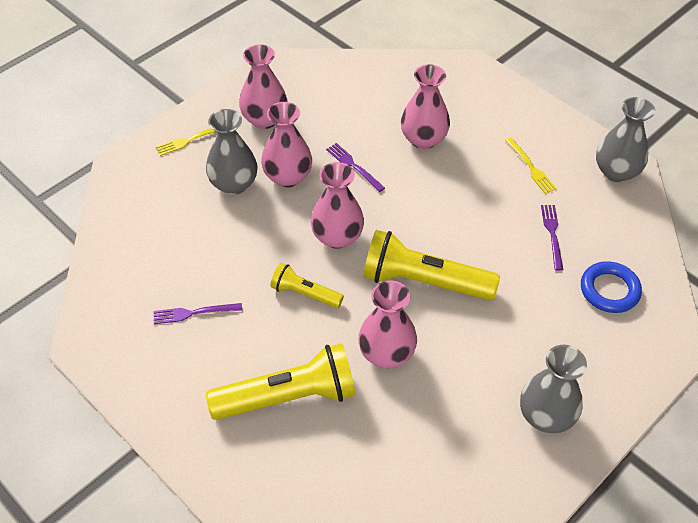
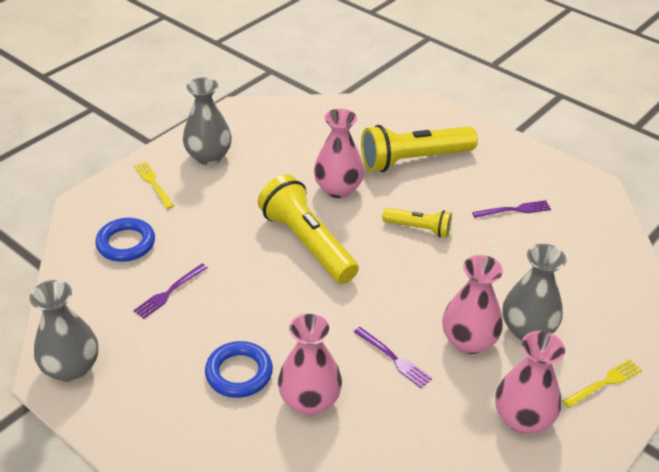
camera: 175 degrees right, 10 degrees down
pink vase [311,162,364,249] -> none
yellow flashlight [363,230,500,301] -> yellow flashlight turned 135 degrees counterclockwise [258,175,359,284]
yellow fork [505,137,557,194] -> yellow fork moved to [134,162,174,209]
purple fork [541,205,563,270] -> purple fork turned 45 degrees clockwise [133,264,208,319]
none -> blue ring [205,341,273,398]

